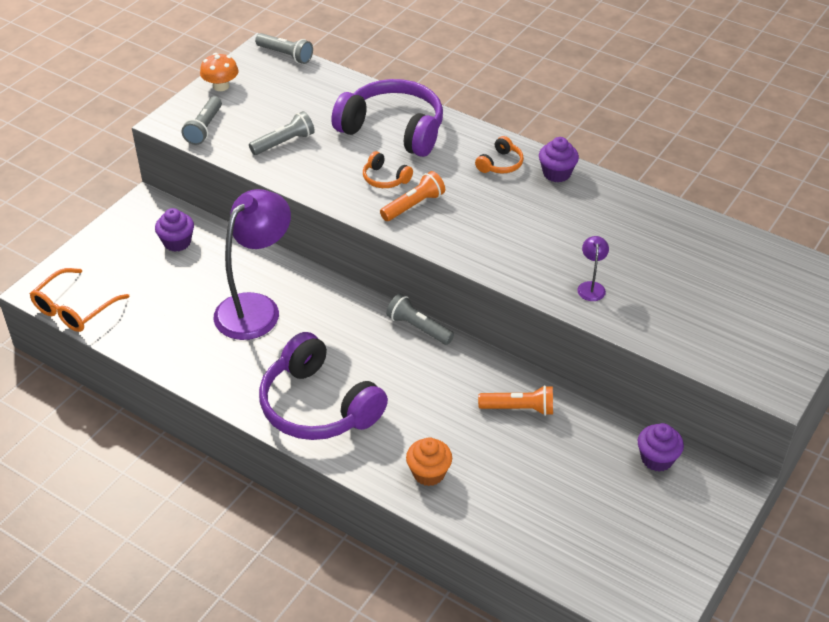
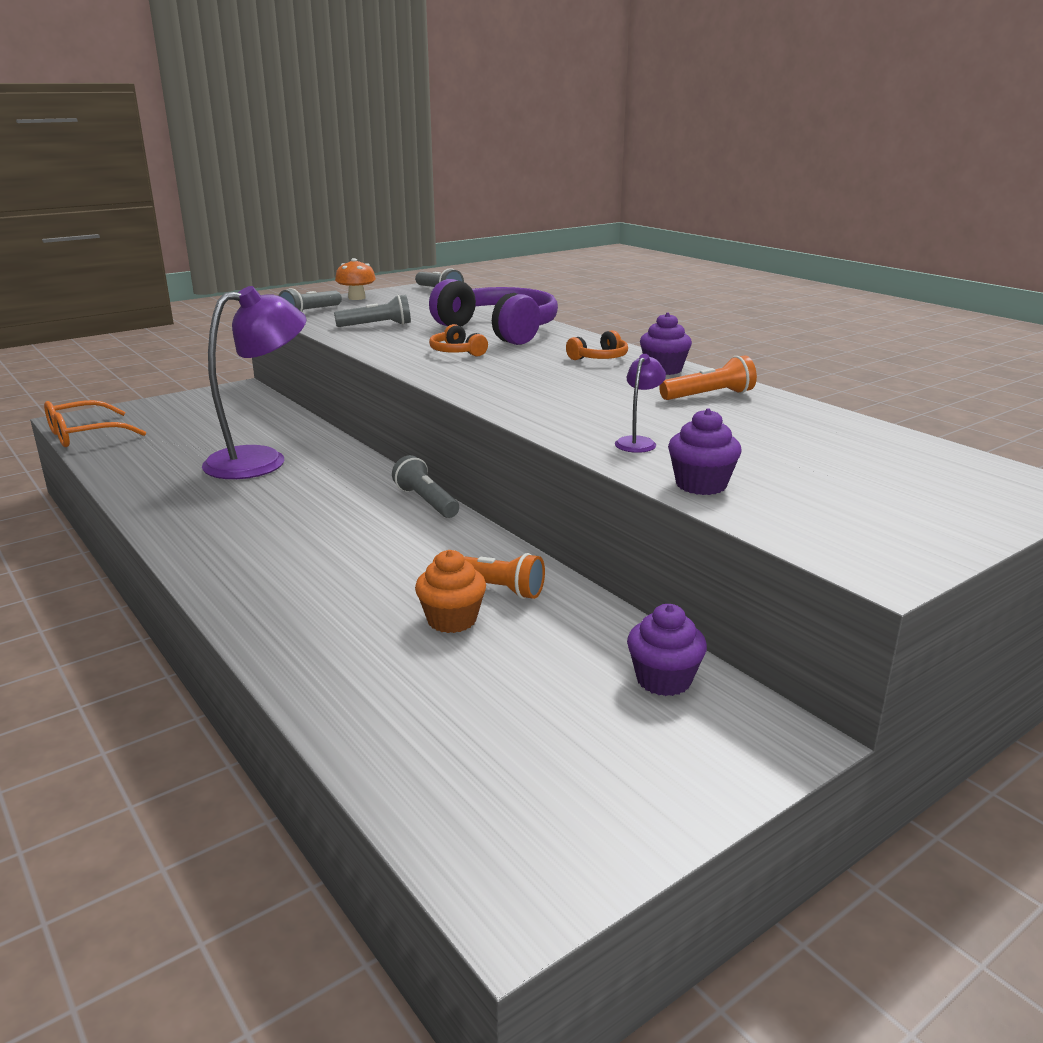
camera: 20 degrees right, 20 degrees down
purple cupcake [155,208,194,252] -> purple cupcake moved to [668,408,742,495]
purple headphones [259,332,388,440] -> none
orange flashlight [380,171,445,221] -> orange flashlight moved to [659,355,757,400]
orange cupcake [406,437,452,486] -> orange cupcake moved to [415,550,486,633]

